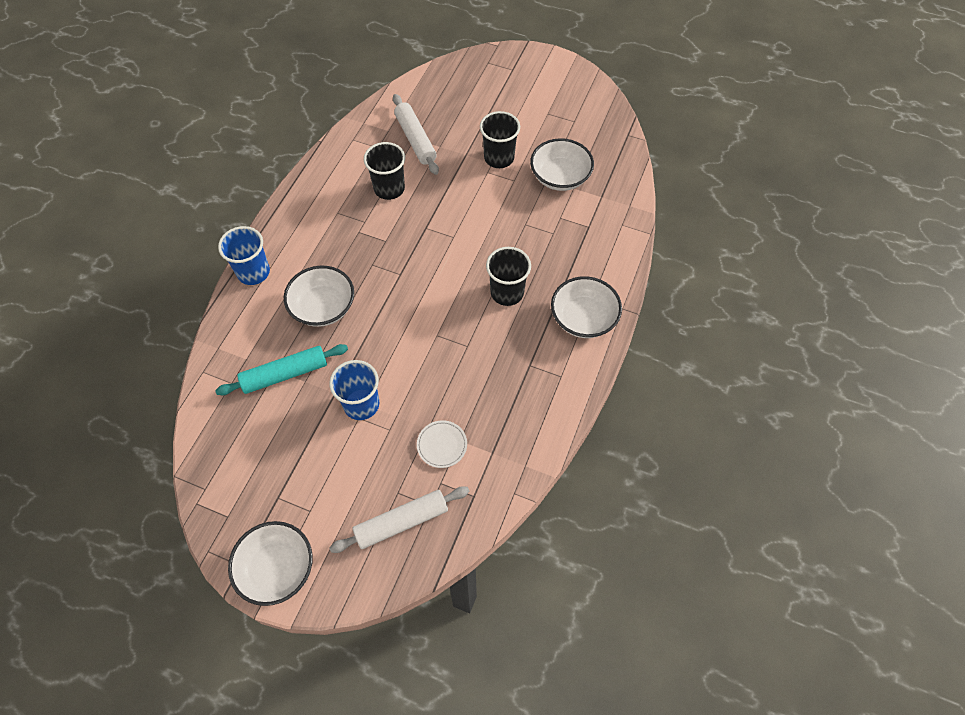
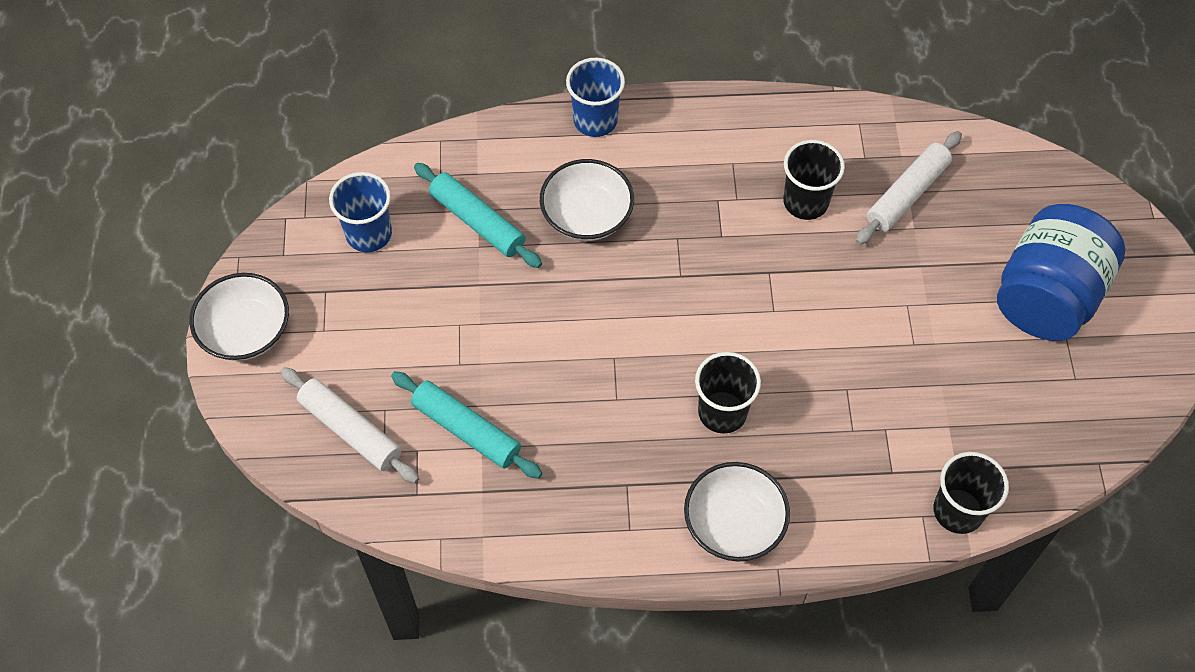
camera: 65 degrees right, 0 degrees up
blue cup [329,360,379,420] -> blue cup moved to [329,172,392,252]
white plate [417,420,467,468] -> turquoise rolling pin [391,371,542,479]
black cup [480,111,520,168] -> black cup moved to [933,452,1009,534]
white bowl [530,138,594,191] -> none
none -> blue jar [997,204,1126,341]

